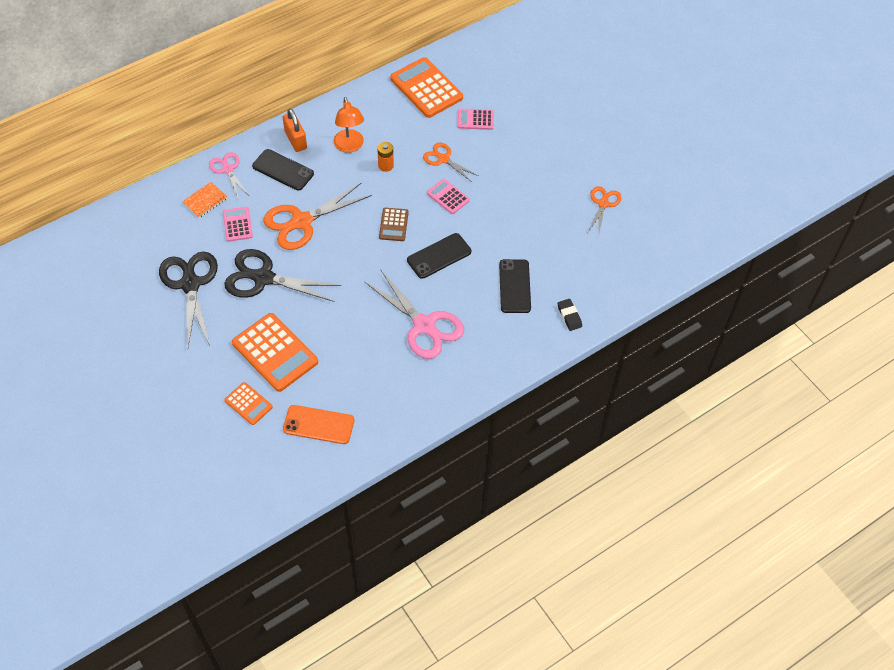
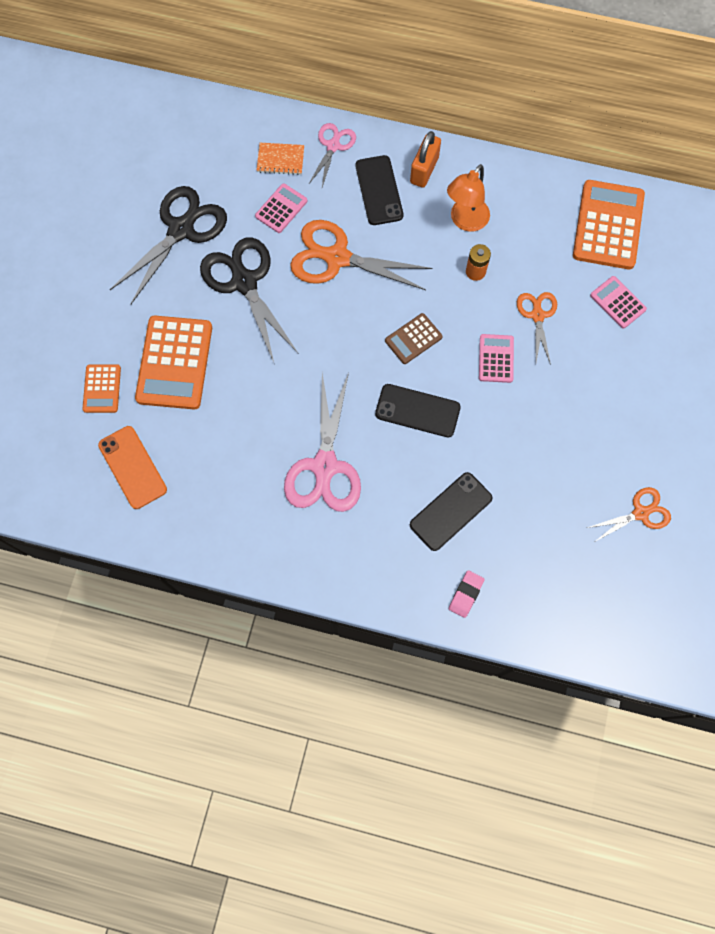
camera: 50 degrees right, 15 degrees up
black eraser [558,299,582,331] -> pink eraser [449,570,485,618]

